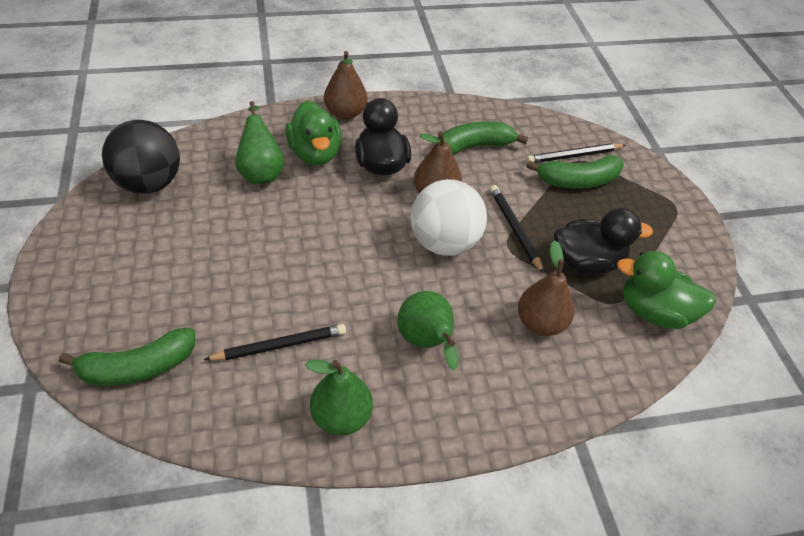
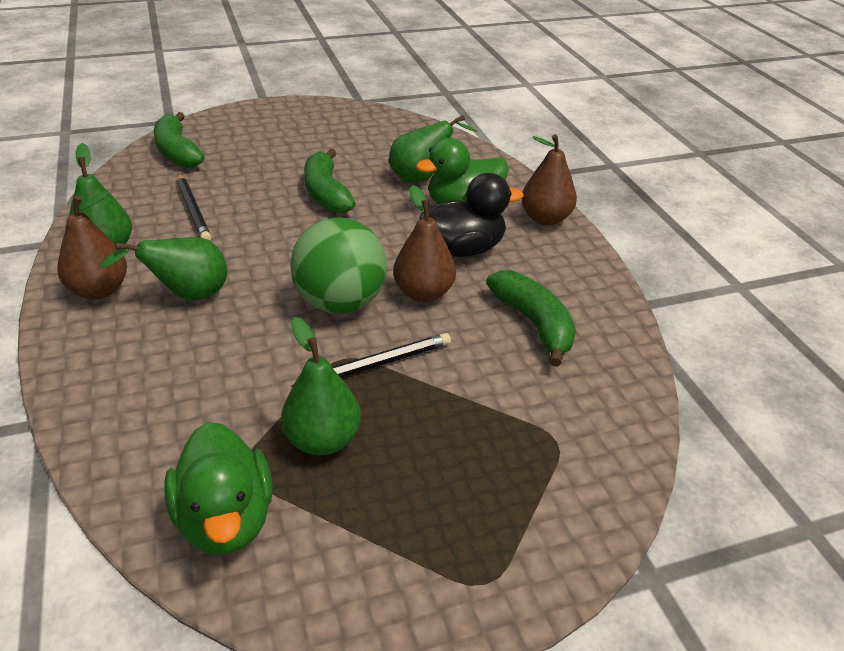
camera: 85 degrees right, 10 degrees down
black ball [102,120,180,194] -> none
white ball [411,179,487,256] -> green ball [290,217,387,313]
brown pear [518,240,575,336] -> brown pear moved to [57,191,127,299]
black pencil [526,143,626,163] -> none
green banana [526,155,624,189] -> green banana moved to [304,149,356,213]
black duck [554,208,653,275] -> green pear [281,317,361,455]
green duck [617,251,716,329] -> green duck turned 150 degrees clockwise [164,422,273,555]

